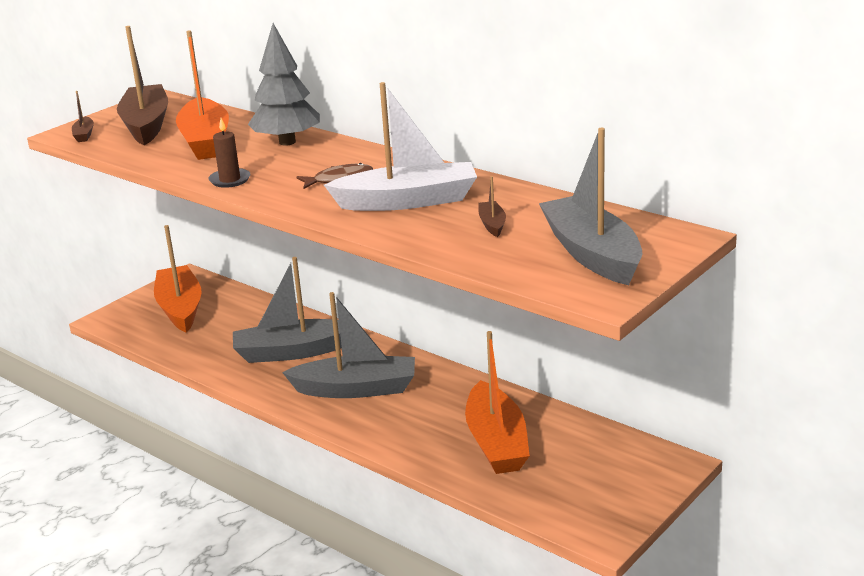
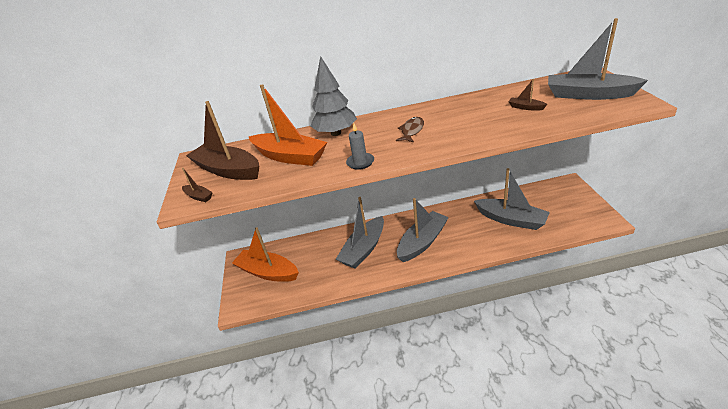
camera: 45 degrees left, 10 degrees up
brown candle [208,118,250,188] -> grey candle [346,123,374,170]
white boat [324,82,477,211] -> none
orange boat [465,331,530,474] -> grey boat [474,168,550,230]

